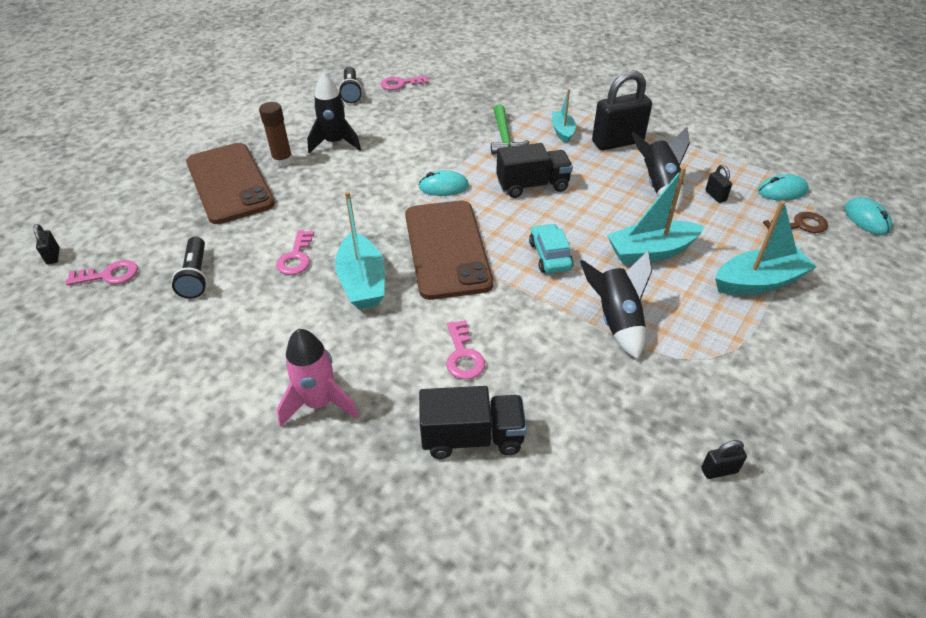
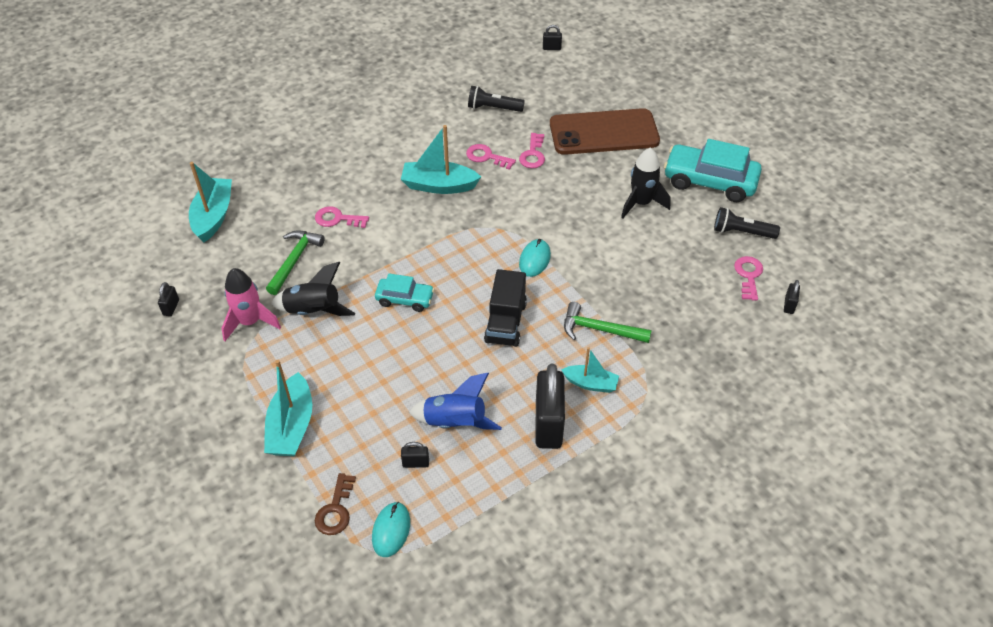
camera: 110 degrees right, 5 degrees up
pink key [66,260,138,286] -> pink key moved to [519,133,545,168]
brown glue stick [259,102,293,167] -> none
pink rocket [277,329,359,427] -> pink rocket moved to [222,268,281,341]
brown phone [405,200,493,300] -> none
black truck [419,386,527,459] -> none
turquoise boat [607,167,704,265] -> turquoise boat moved to [189,162,232,242]
black rocket [632,127,690,211] -> blue rocket [409,373,502,430]
turquoise mouse [845,197,892,235] -> none
none -> green hammer [266,230,325,295]
none -> turquoise car [664,139,762,202]
none -> black padlock [784,280,800,314]

